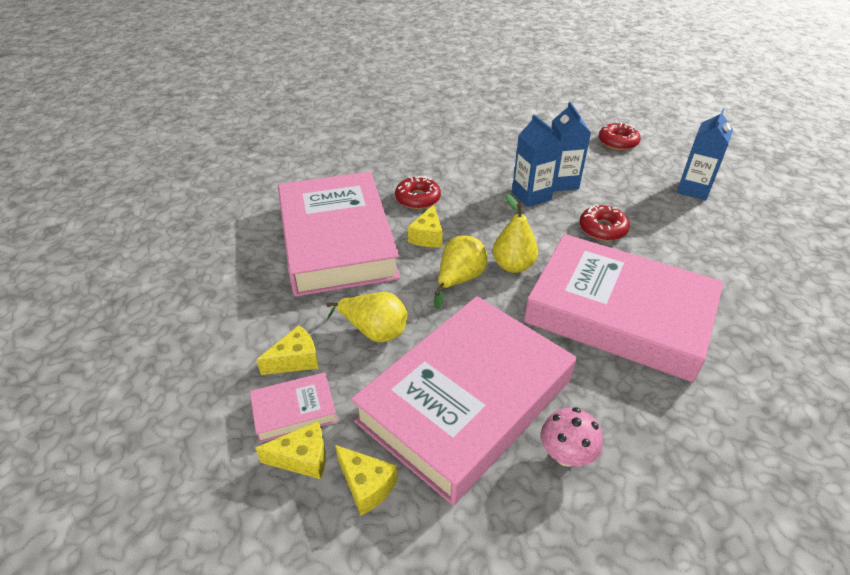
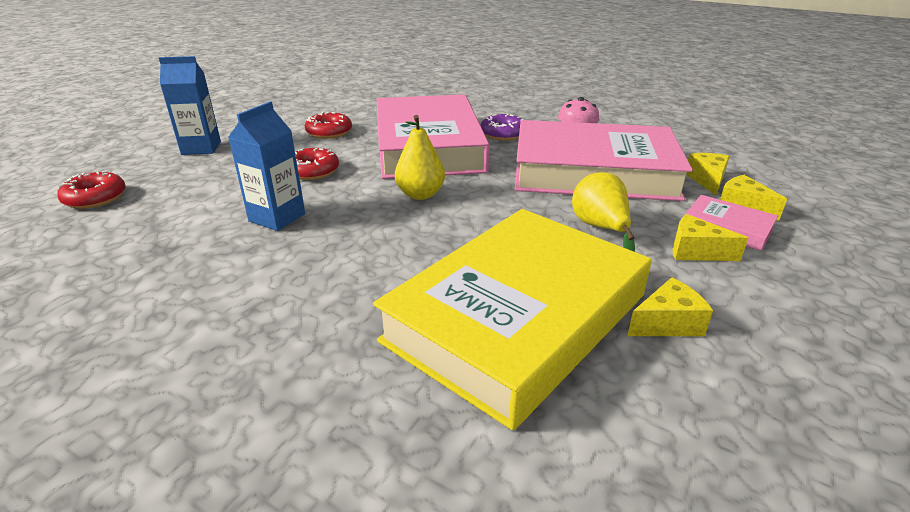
camera: 125 degrees left, 10 degrees down
pink book [278,171,400,297] -> yellow book [373,209,651,431]
red donut [395,176,441,209] -> red donut moved to [305,112,352,139]
yellow cheese [408,204,443,247] -> yellow cheese moved to [627,277,713,336]
yellow pear [434,236,487,309] -> none
blue carton [552,102,591,192] -> none
none -> purple donut [481,114,524,141]

